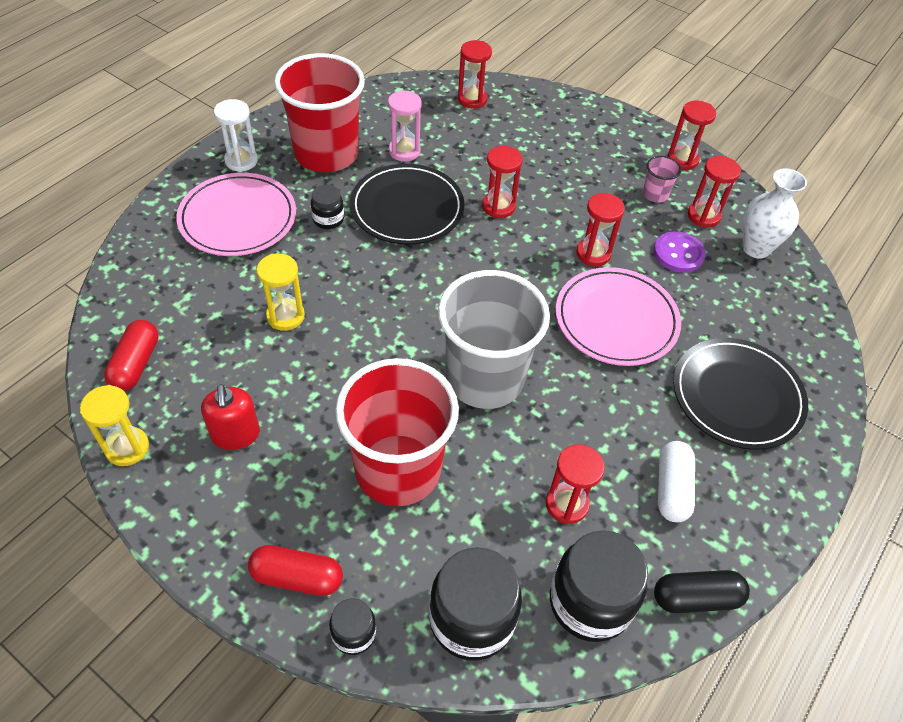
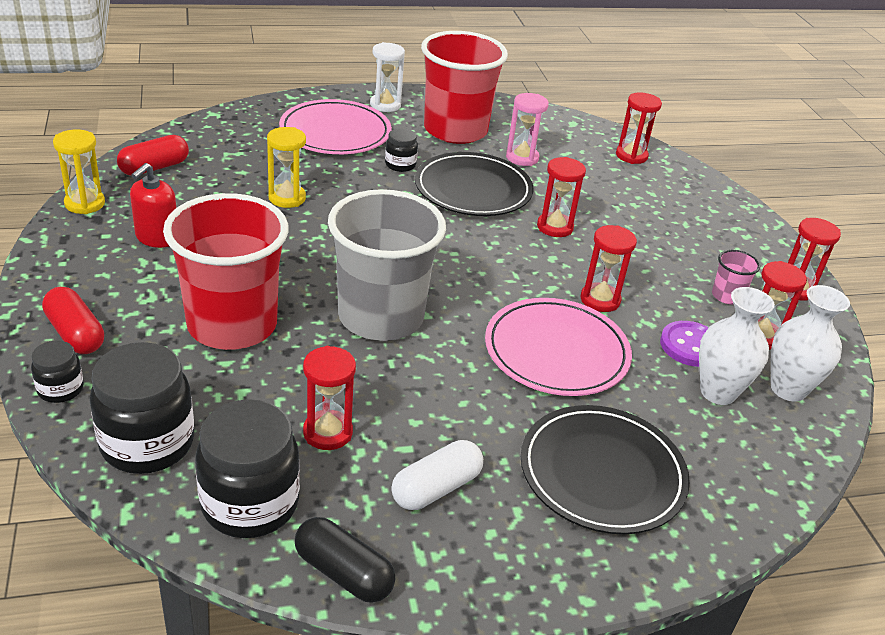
camera: 40 degrees right, 15 degrees down
none -> white vase [699,287,775,405]

